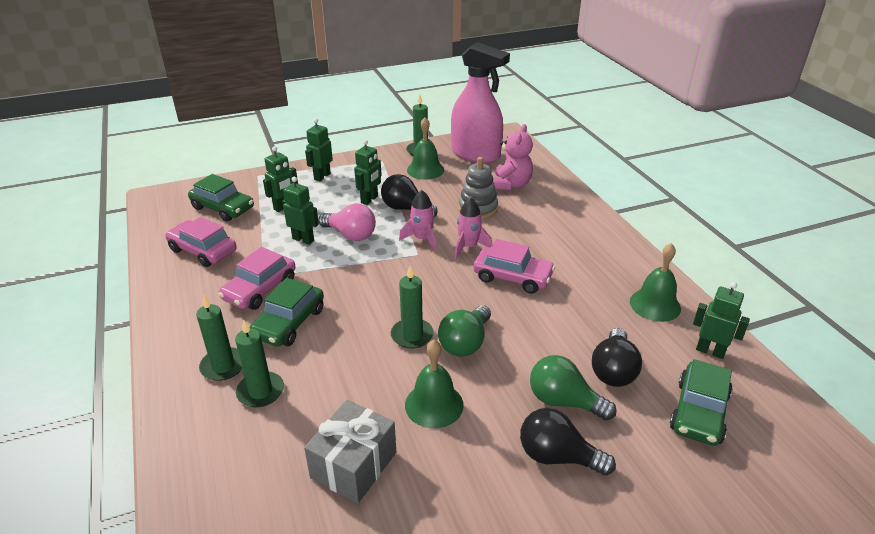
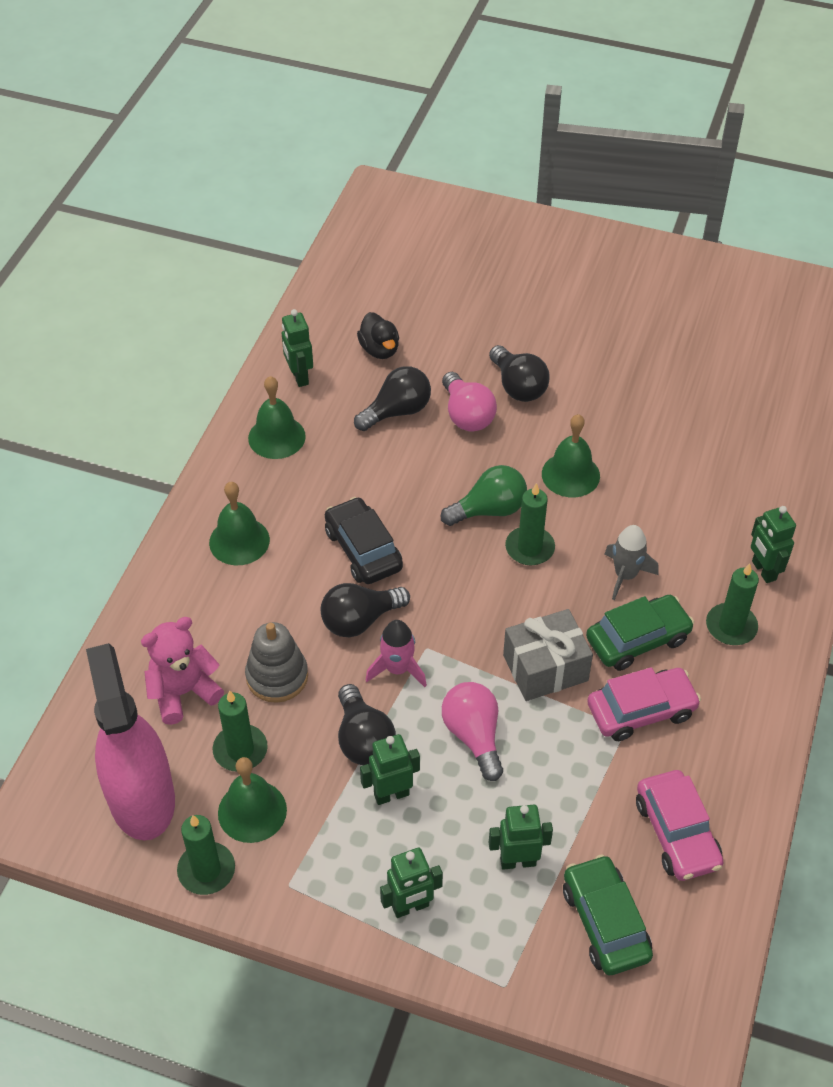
camera: 140 degrees left, 15 degrees up
green candle [235,321,284,408] -> green candle moved to [213,690,268,771]
green robot [282,177,319,245] -> green robot moved to [751,506,796,583]
grey gift [304,400,396,503] -> grey gift moved to [503,609,593,701]
pink rocket [454,197,492,259] -> black light bulb [321,583,410,637]
pink car [473,239,555,294] -> black car [325,497,403,584]
green light bulb [530,355,616,421] -> pink light bulb [442,372,497,431]
green car [670,359,733,446] -> black duck [357,312,399,359]
none -> green bell [209,482,270,565]
none -> grey rocket [605,525,659,600]

